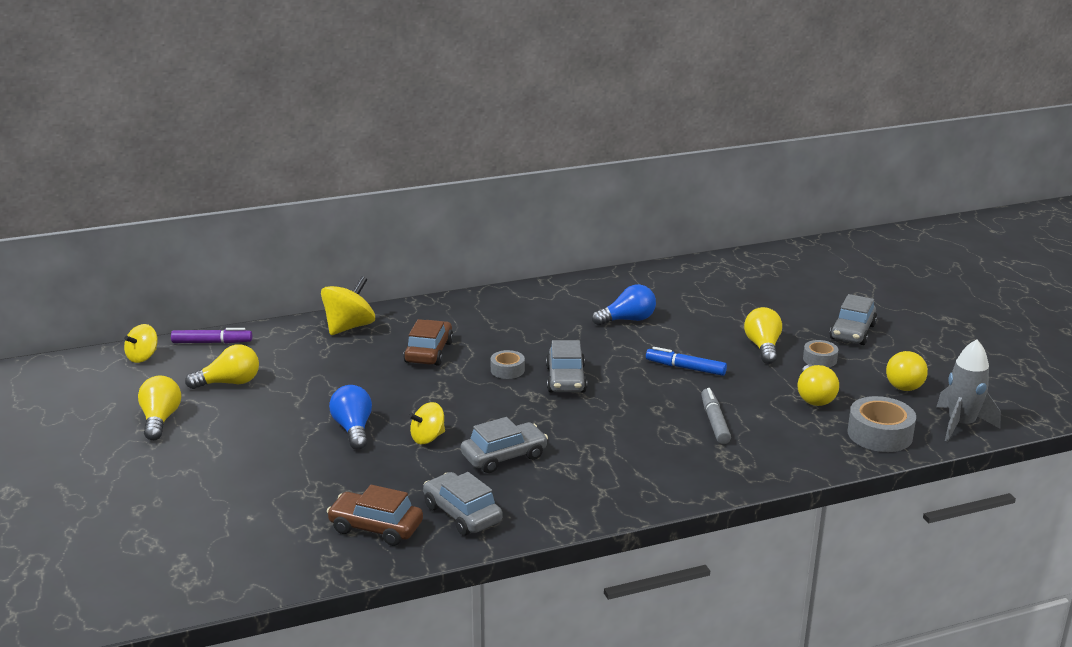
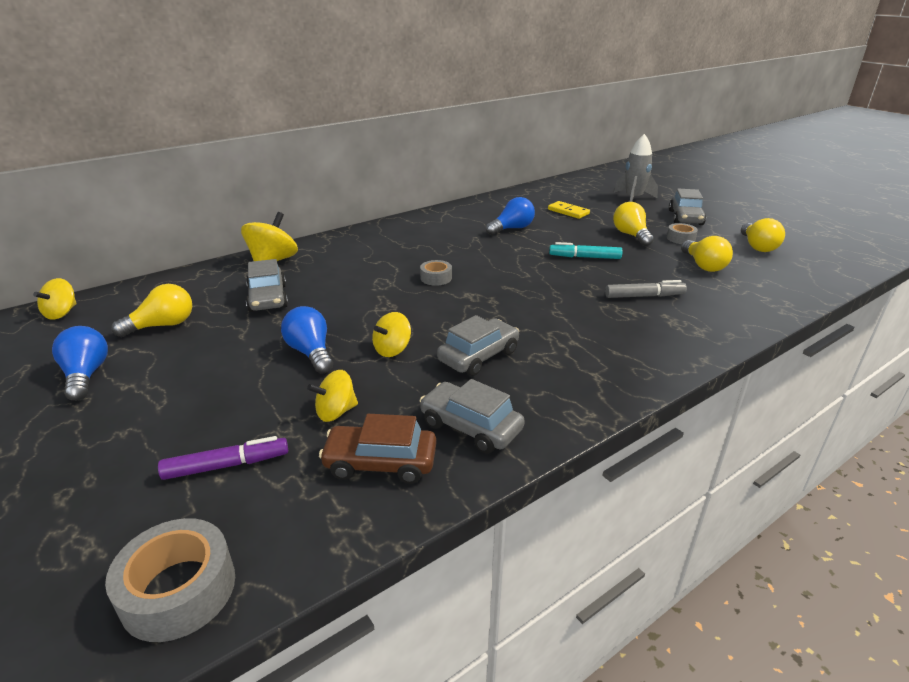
camera: 15 degrees left, 5 degrees up
yellow light bulb [138,376,181,440] -> blue light bulb [52,326,108,401]
purple marker [171,328,252,344] -> purple marker moved to [158,436,288,480]
brown car [403,319,454,366] -> none
grey car [546,340,587,392] -> grey car moved to [246,259,288,312]
blue marker [646,347,727,376] -> turquoise marker [549,242,623,259]
grey marker [701,388,731,444] -> grey marker turned 105 degrees clockwise [605,280,687,298]
grey tape [847,396,916,452] -> grey tape moved to [105,518,235,642]
grey rocket [937,339,1001,442] -> grey rocket moved to [614,134,658,202]
none -> yellow spinning top [307,370,358,422]
none -> yellow domino [548,201,590,219]

